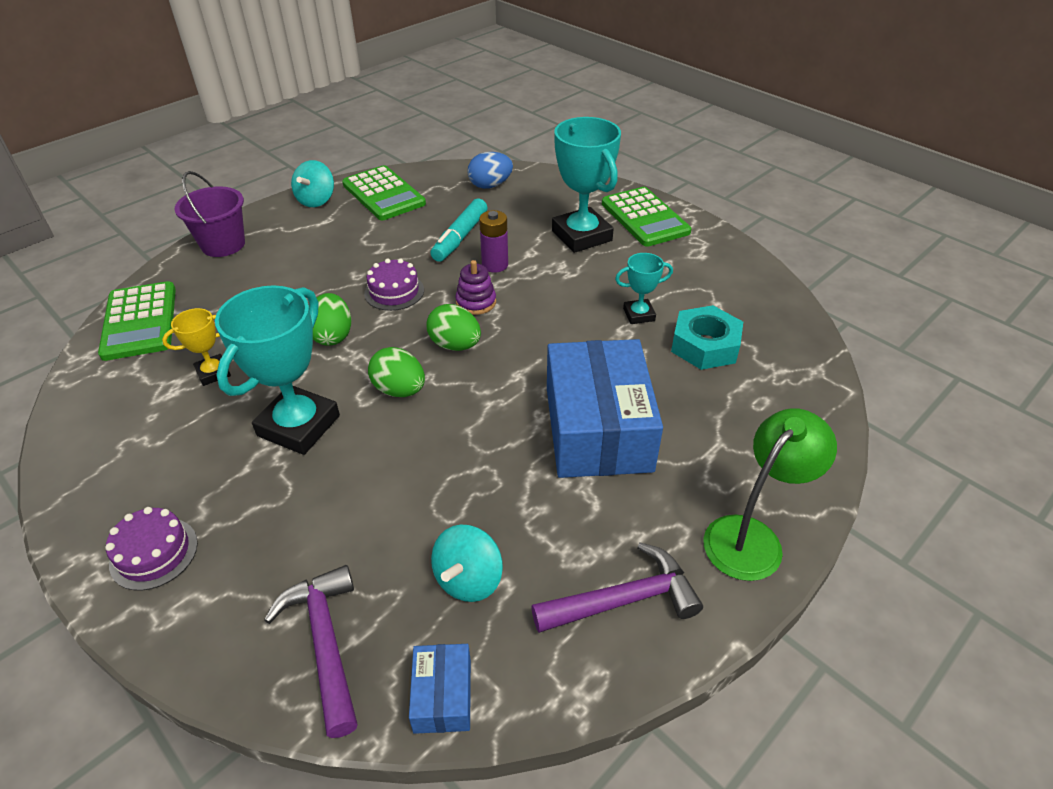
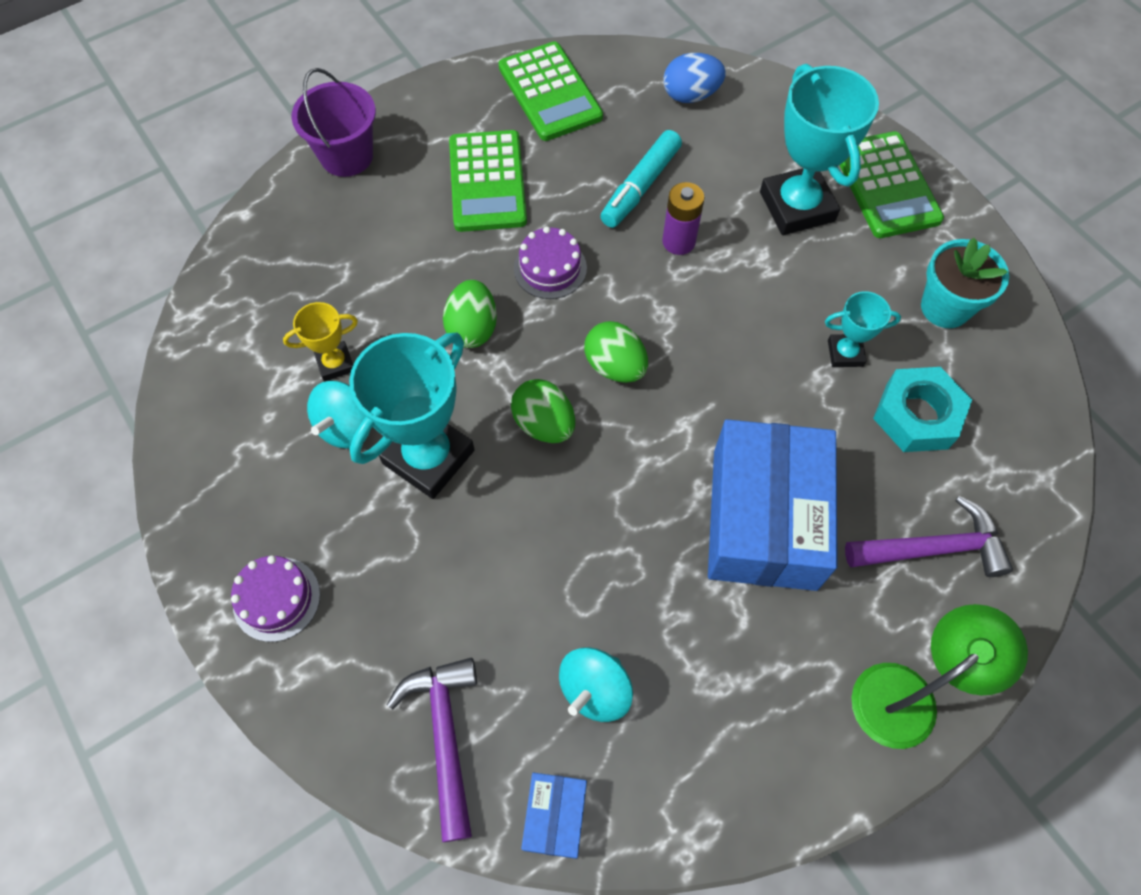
camera: 10 degrees right, 20 degrees up
green calculator [98,281,176,361] -> green calculator moved to [449,130,527,232]
turquoise spinning top [291,160,334,207] -> turquoise spinning top moved to [307,381,370,449]
purple stacking toy [455,260,496,315] -> none
purple hammer [531,542,703,633] -> purple hammer moved to [845,496,1013,577]
none -> turquoise flower pot [921,238,1009,328]

